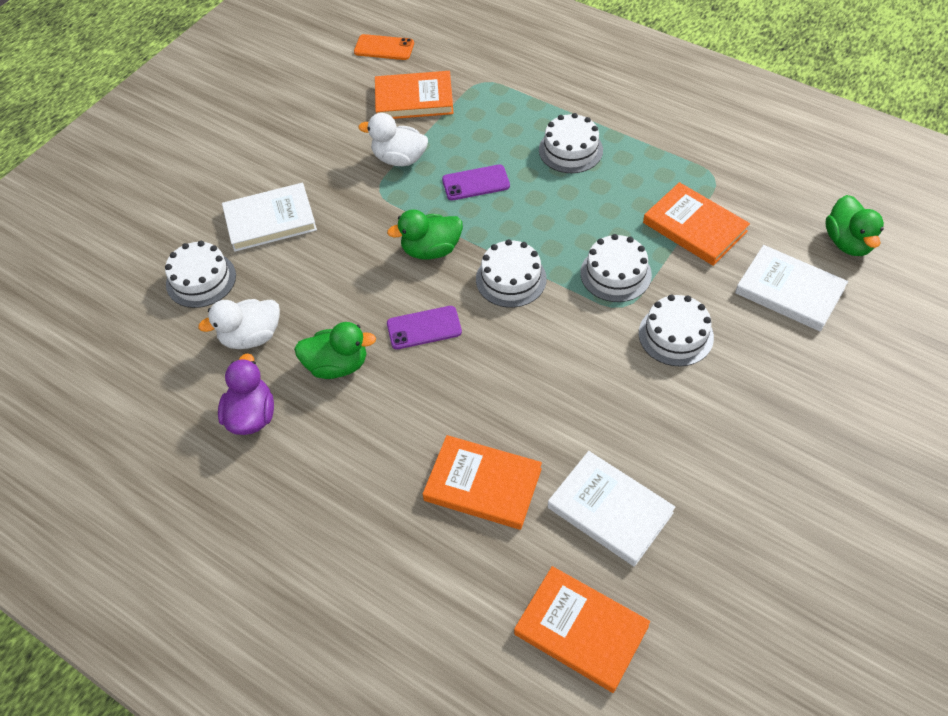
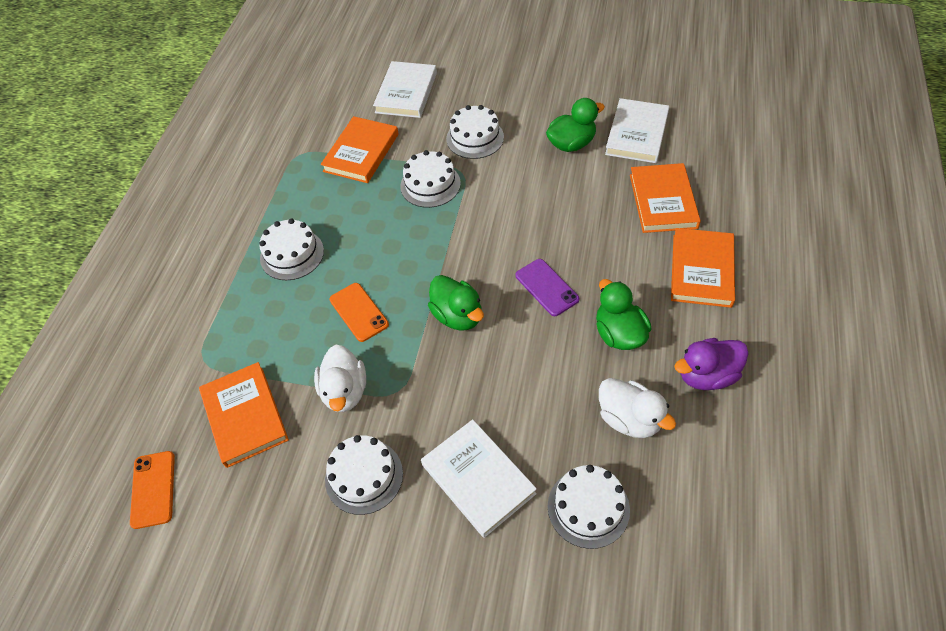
camera: 110 degrees left, 0 degrees up
purple phone [442,164,510,200] -> orange phone [330,283,389,342]
white cake [476,239,547,308] -> white cake moved to [325,435,403,515]
orange book [514,566,650,693] -> orange book moved to [671,228,735,308]
green duck [826,195,884,256] -> green duck moved to [546,98,605,152]

